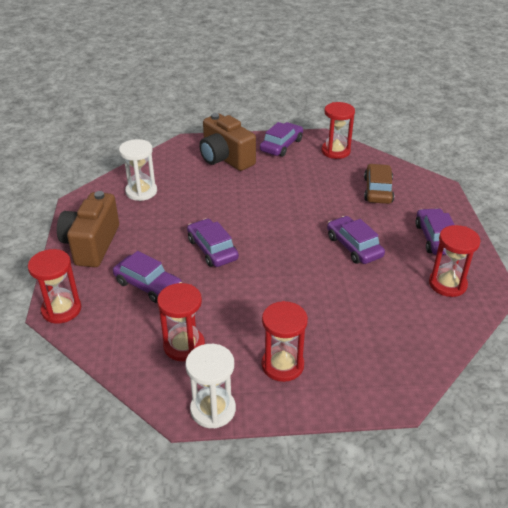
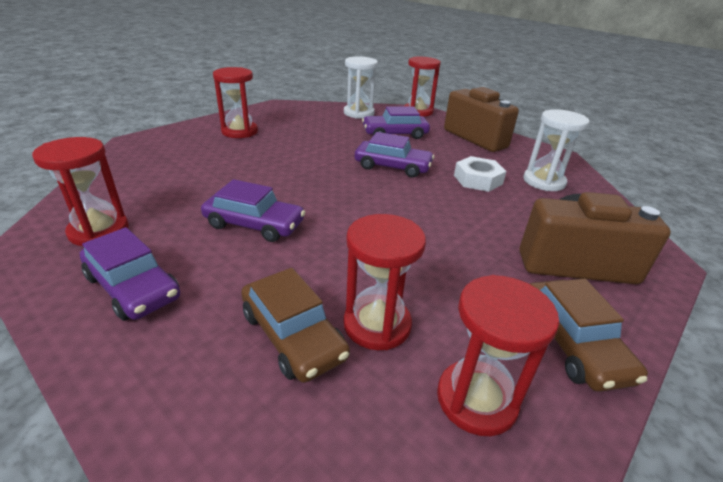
camera: 135 degrees right, 5 degrees down
red hourglass [157,283,205,361] -> red hourglass moved to [344,214,426,350]
white hourglass [185,344,236,428] -> white hourglass moved to [344,56,378,119]
purple car [260,122,303,157] -> brown car [530,279,648,392]
none -> white nut [454,156,507,192]

